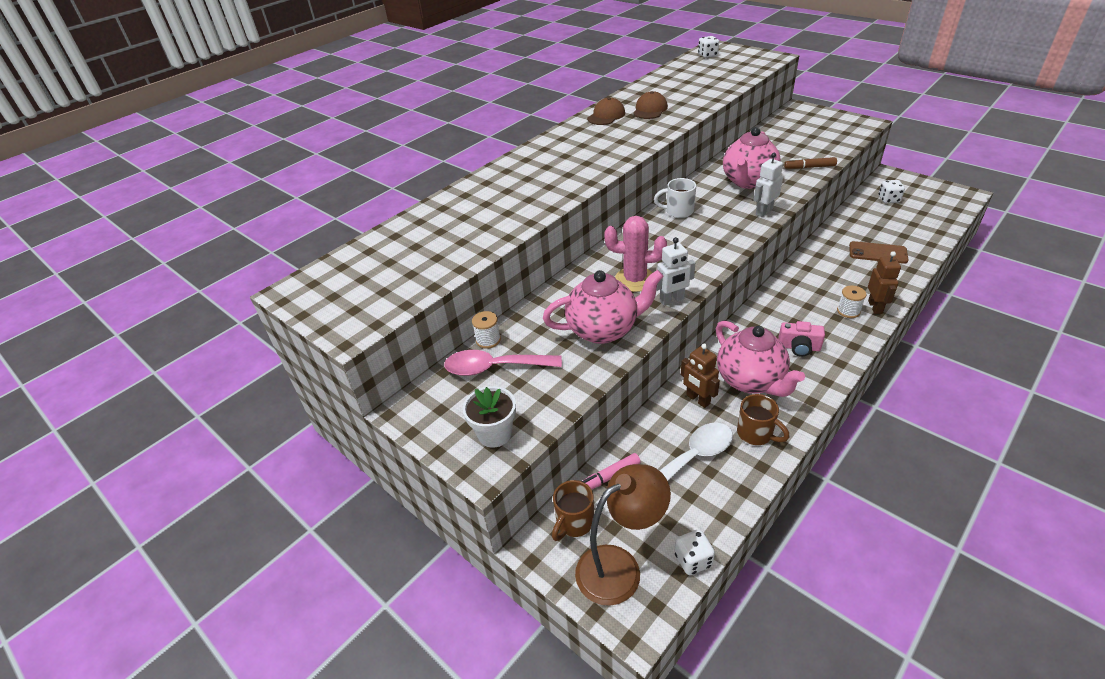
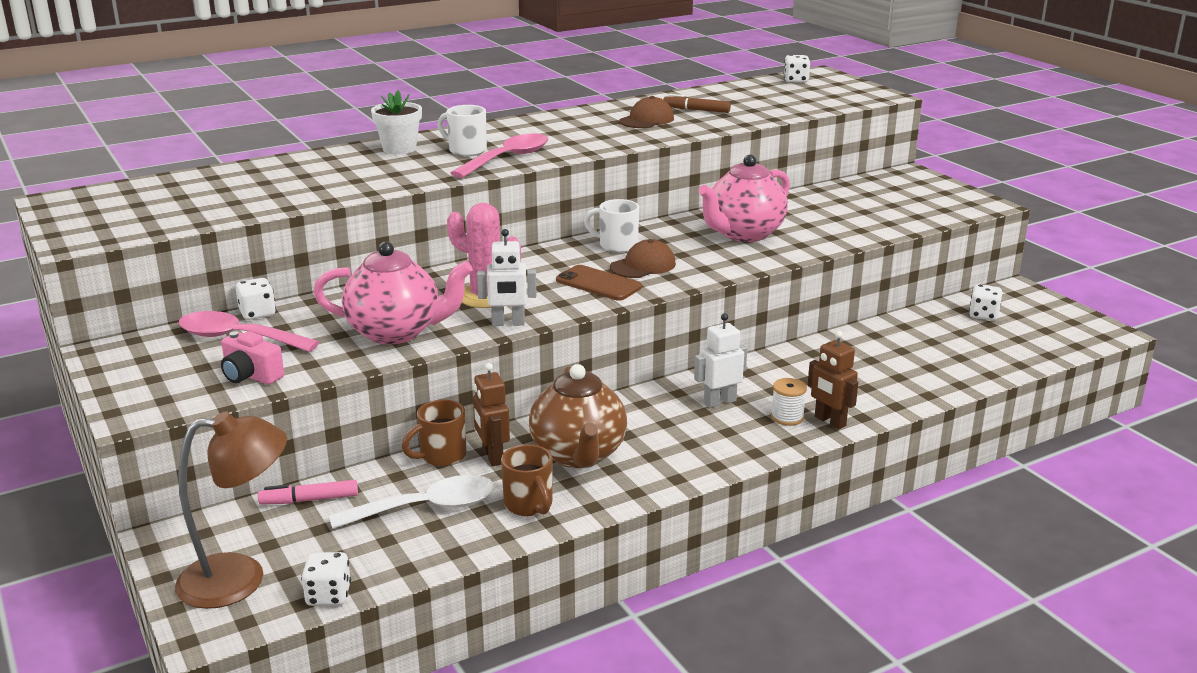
camera: 15 degrees right, 15 degrees down
white flower pot [462,386,516,448] -> white flower pot moved to [371,90,422,154]
white spool [472,311,501,349] -> white dice [236,278,276,320]
brown mug [552,480,594,541] -> brown mug moved to [402,400,466,466]
brown cap [587,97,625,125] -> brown cap moved to [610,239,676,278]
pink teapot [716,320,805,397] -> brown teapot [529,364,627,468]
white robot [754,153,783,217] -> white robot moved to [694,313,747,408]
pink camera [778,321,825,357] -> pink camera moved to [221,331,284,385]
brown marker [784,157,837,169] -> brown marker moved to [663,94,731,113]
brown phone [849,241,908,264] -> brown phone moved to [556,265,642,301]
brown robot [868,251,901,314] -> brown robot turned 120 degrees clockwise [808,331,858,430]
none -> white mug [438,105,487,156]
none -> pink spoon [451,133,548,178]

